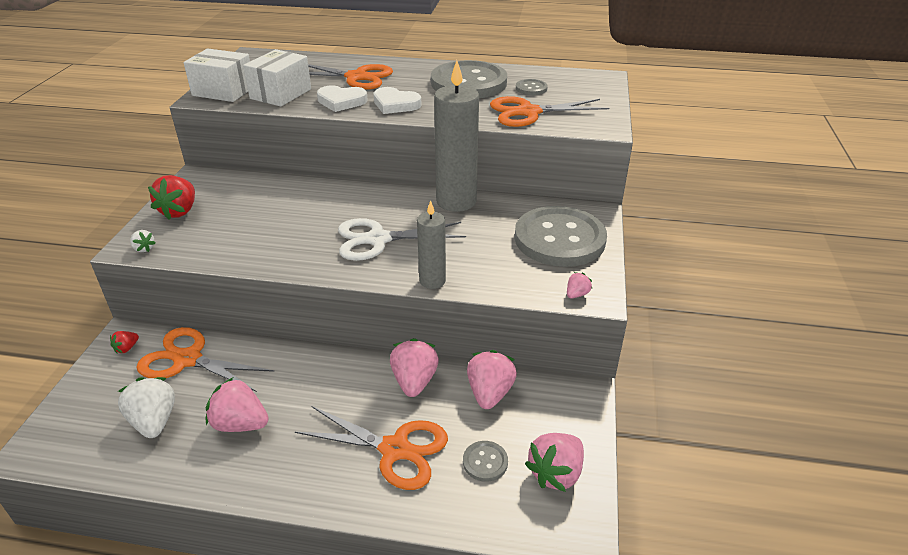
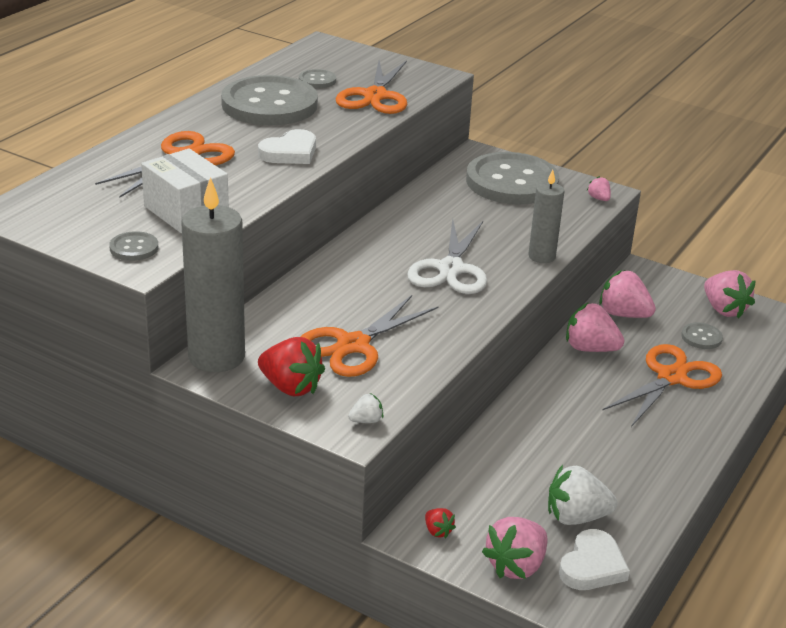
camera: 70 degrees left, 5 degrees down
orange scissors [136,327,275,392] -> orange scissors moved to [301,295,439,377]
white box [183,48,250,102] -> grey button [109,231,158,261]
pink strawberry [206,377,269,432] -> pink strawberry moved to [482,517,547,579]
white heart [317,86,368,112] -> white heart moved to [559,529,630,590]
grey candle [434,60,479,212] -> grey candle moved to [181,177,245,372]

